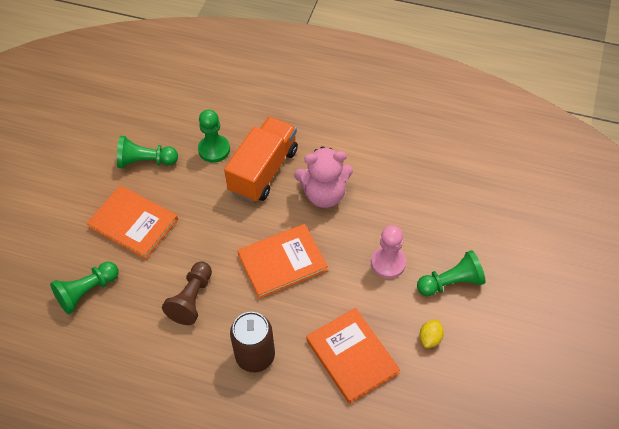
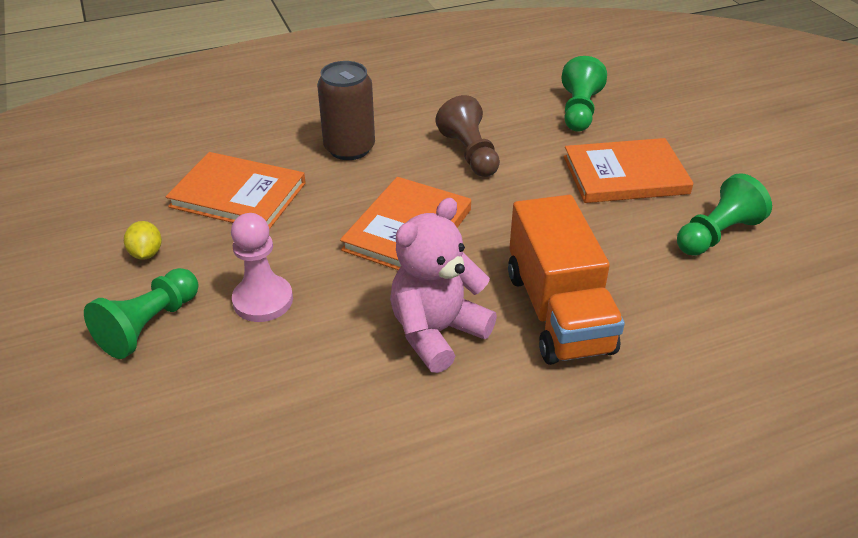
camera: 140 degrees right, 15 degrees down
green pawn [198,110,230,163] -> none

